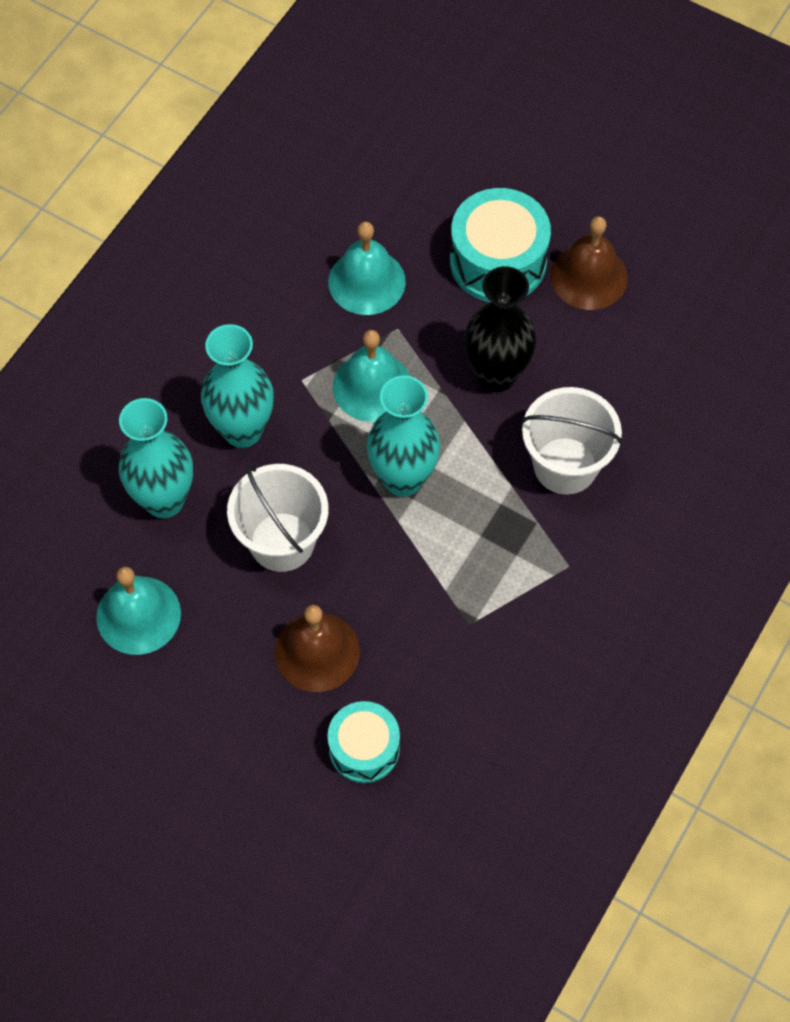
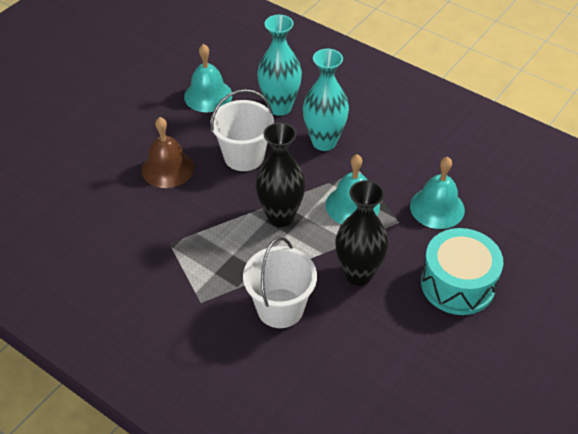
camera: 95 degrees right, 15 degrees down
turquoise drum [328,701,400,783] -> none
turquoise vase [367,375,440,497] -> black vase [255,122,305,227]
brown bell [550,216,628,310] -> none

